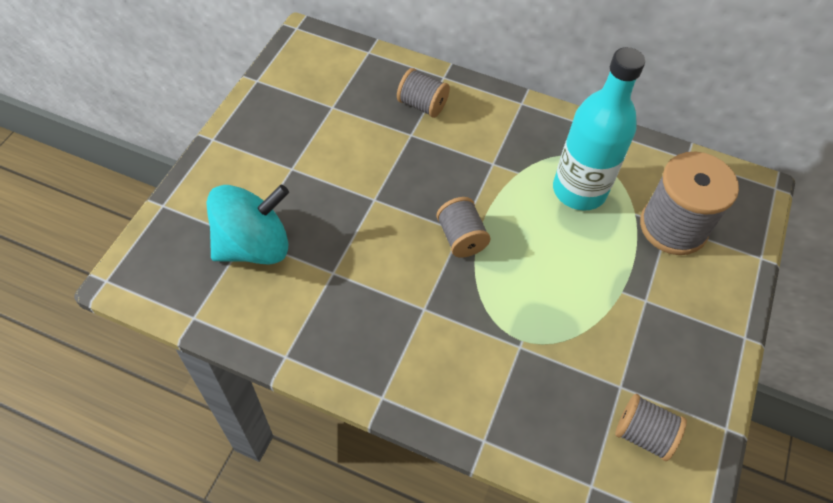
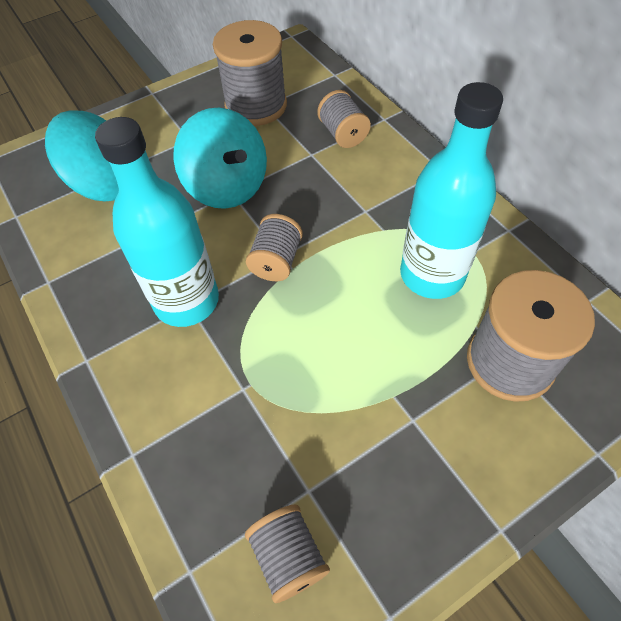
camera: 40 degrees right, 0 degrees up
none -> turquoise bottle [95,117,219,327]
none -> turquoise spinning top [173,108,267,209]
none -> grey spool [213,20,287,126]

